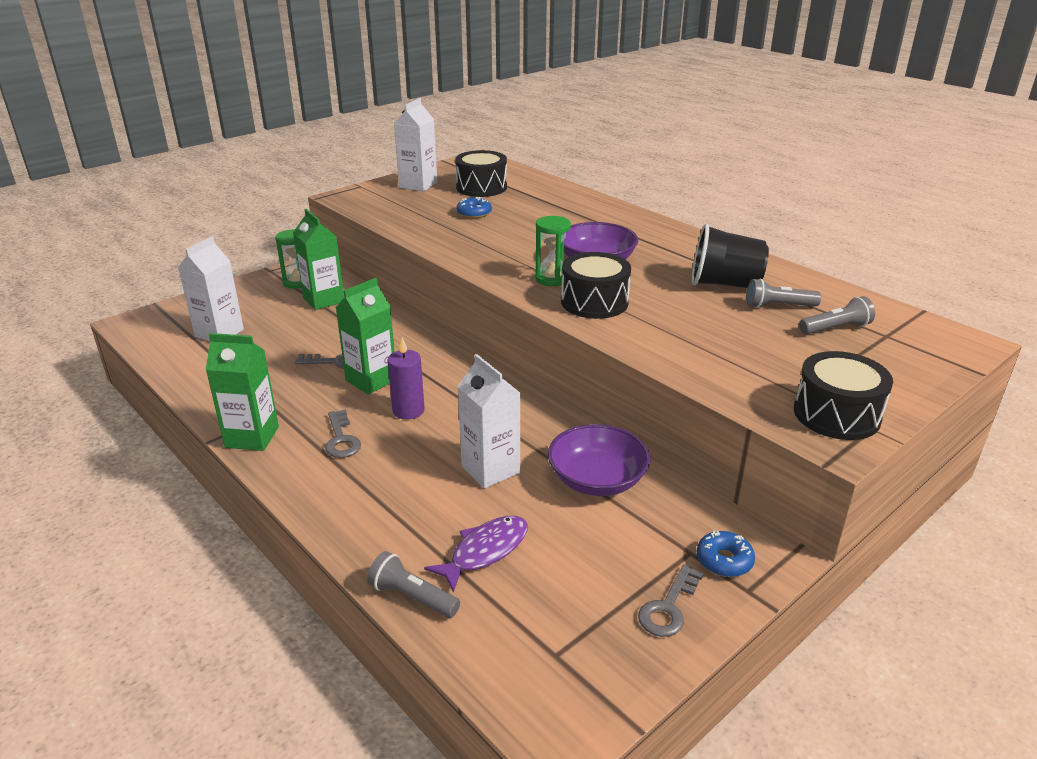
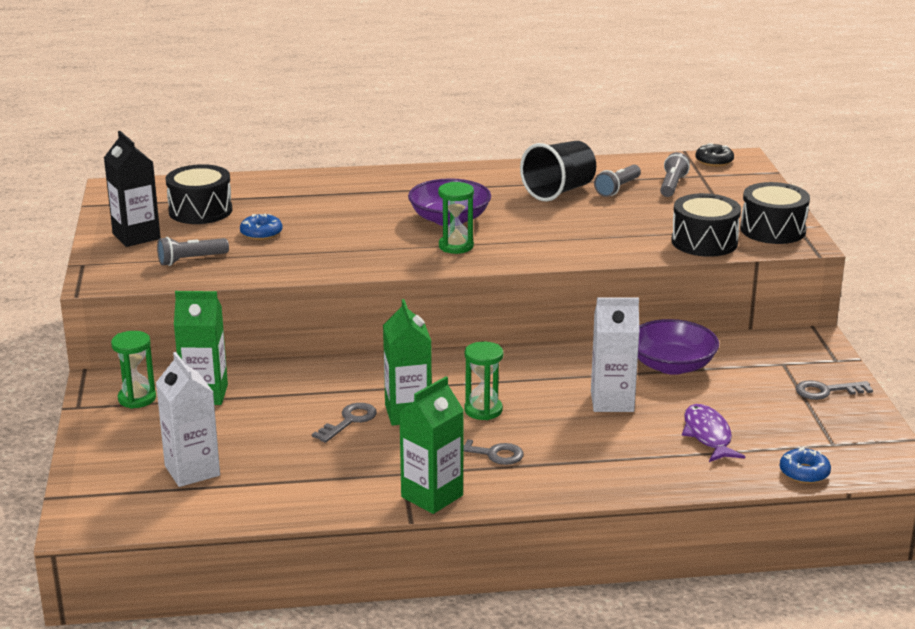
camera: 55 degrees left, 5 degrees down
grey flashlight [367,551,460,618] -> grey flashlight moved to [157,237,229,266]
purple candle [387,337,425,419] -> green hourglass [464,342,504,420]
white carton [394,98,437,192] -> black carton [104,131,161,247]
black drum [561,252,631,319] -> black drum moved to [671,193,741,257]
grey key [638,564,704,637] -> grey key turned 105 degrees clockwise [795,380,873,400]
blue donut [697,530,755,577] -> blue donut moved to [780,447,831,484]
none -> black donut [695,143,734,167]

